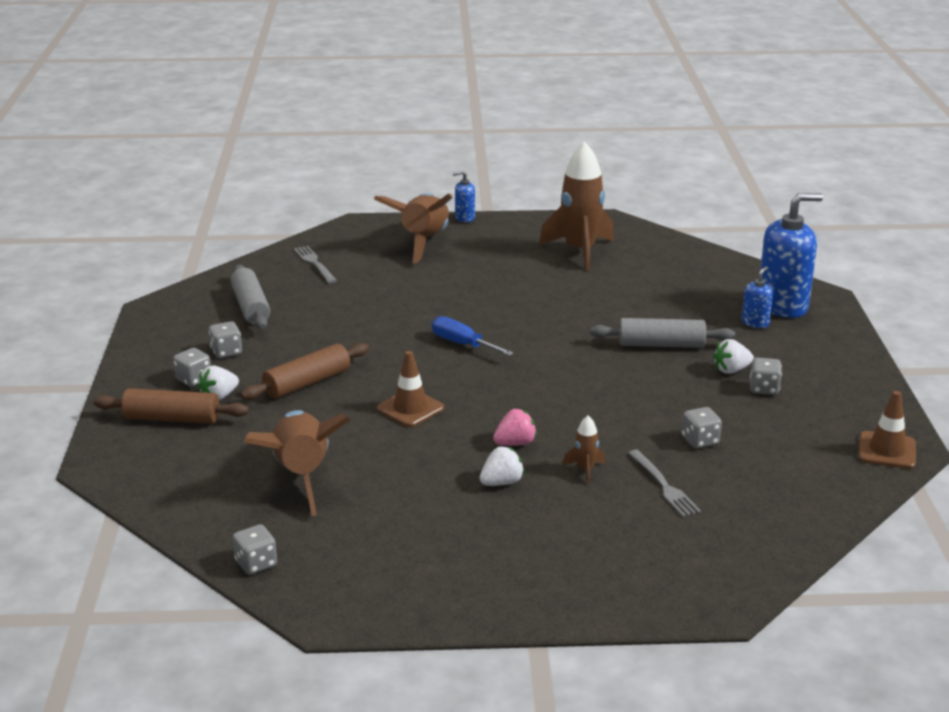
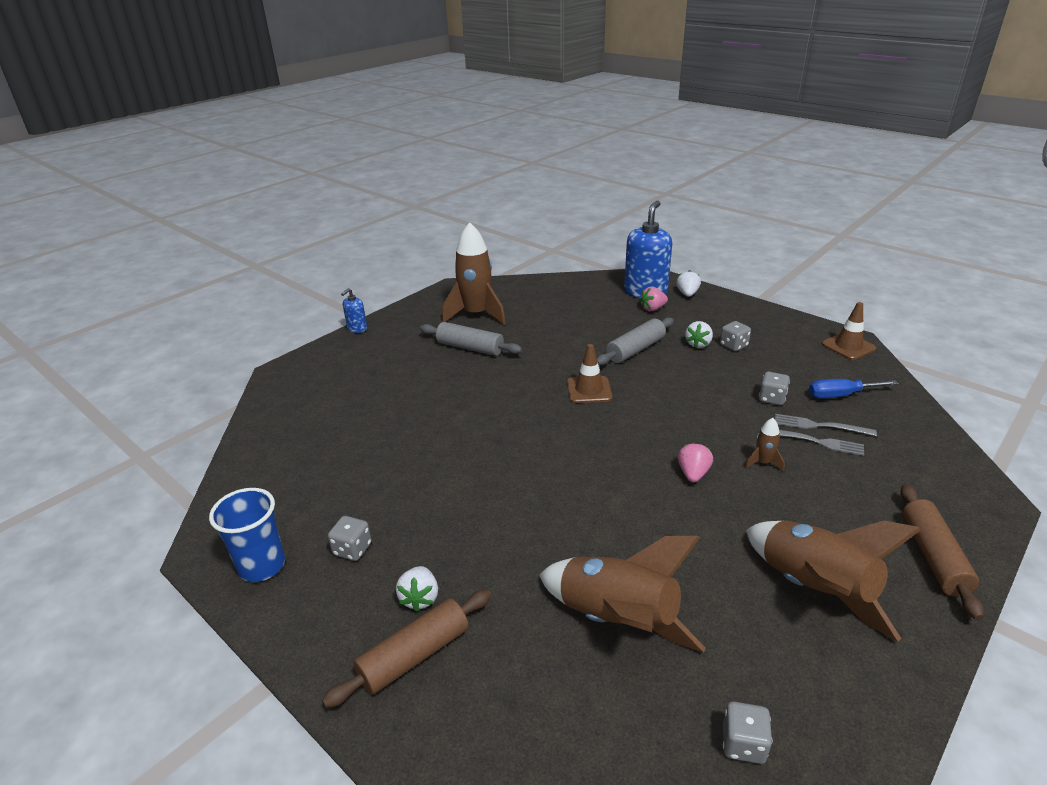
camera: 45 degrees left, 5 degrees up
grey dice [173,348,211,387] -> none
grey rolling pin [230,264,271,329] -> grey rolling pin moved to [420,322,522,356]
brown rolling pin [240,343,369,400] -> brown rolling pin moved to [900,484,984,620]
grey fork [294,246,337,283] -> grey fork moved to [775,414,877,436]
brown rocket [374,193,453,263] -> brown rocket moved to [746,521,922,642]
brown traffic cone [377,351,444,427] -> brown traffic cone moved to [567,344,612,403]
blue screwdriver [432,316,514,356] -> blue screwdriver moved to [809,379,898,399]
white strawberry [480,446,525,486] -> white strawberry moved to [677,270,701,297]
blue soap dispenser [742,266,773,328] -> pink strawberry [640,287,668,311]
none -> blue cup [209,488,285,582]

